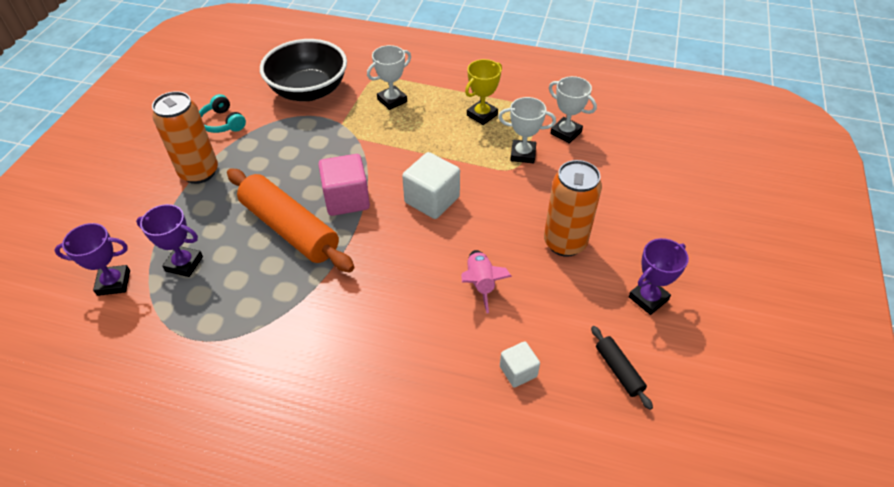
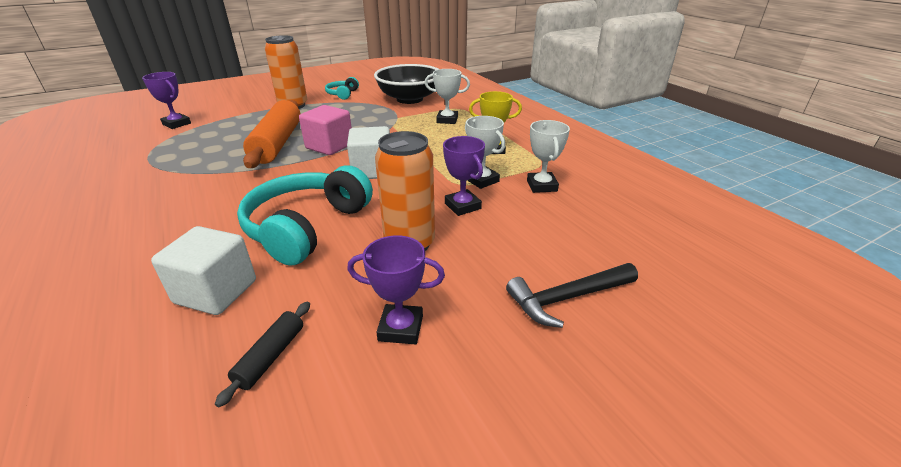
camera: 45 degrees right, 15 degrees down
purple trophy [136,204,203,277] -> purple trophy moved to [443,136,485,216]
pink rocket [461,250,512,313] -> turquoise headphones [237,165,373,266]
white cube [500,341,540,388] -> white cube [151,226,256,315], size x1.76
none -> black hammer [506,263,638,328]

